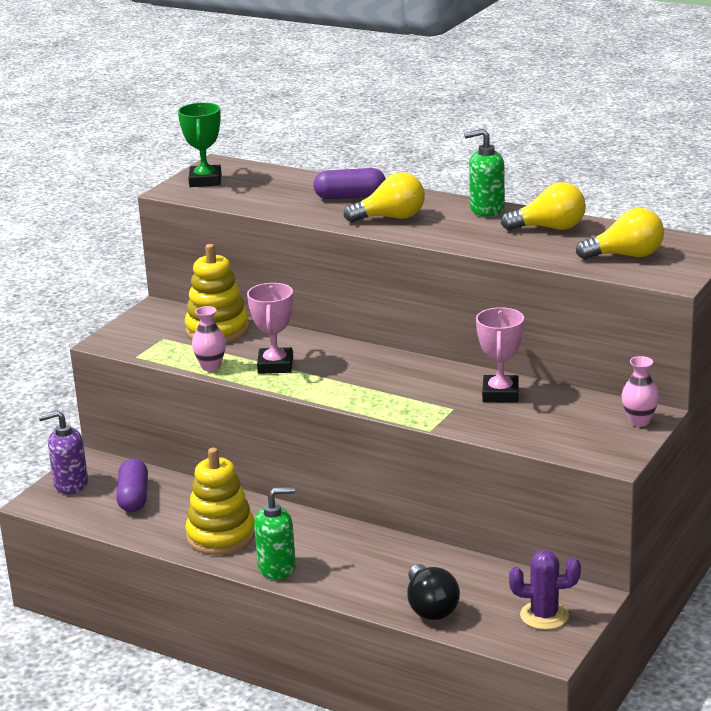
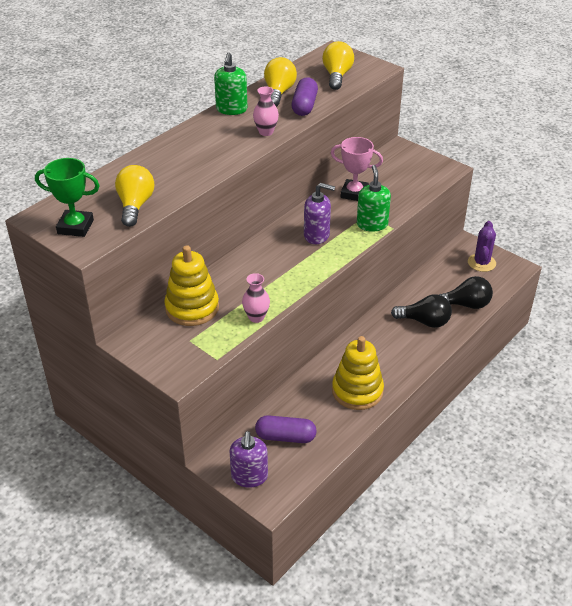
camera: 80 degrees left, 15 degrees up
pink trophy [247,283,293,374] -> none
green soap dispenser [254,487,296,580] -> green soap dispenser moved to [357,165,391,232]
purple capsule [313,168,386,199] -> purple capsule moved to [292,77,318,116]
yellow light bulb [344,173,425,223] -> yellow light bulb moved to [115,165,154,227]
pink vase [622,356,659,427] -> pink vase moved to [253,86,279,136]
none -> purple soap dispenser [304,183,335,244]
none -> black light bulb [391,294,452,328]

